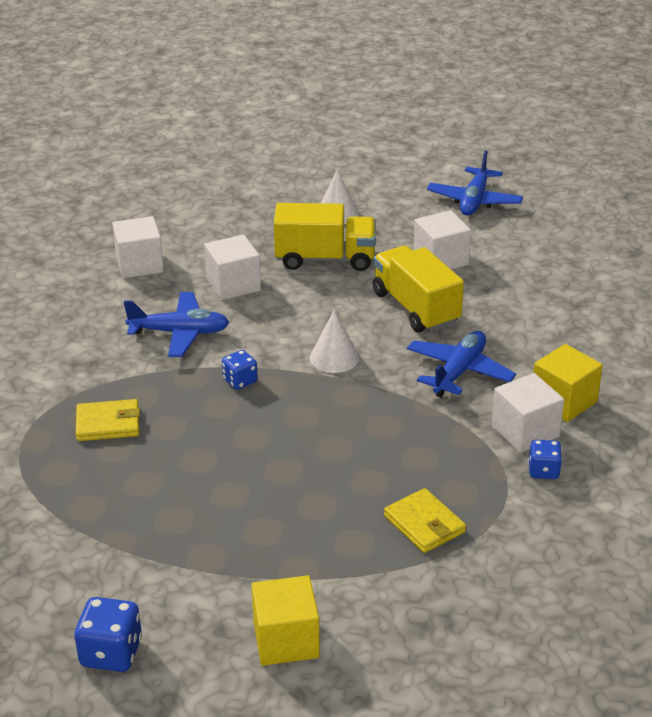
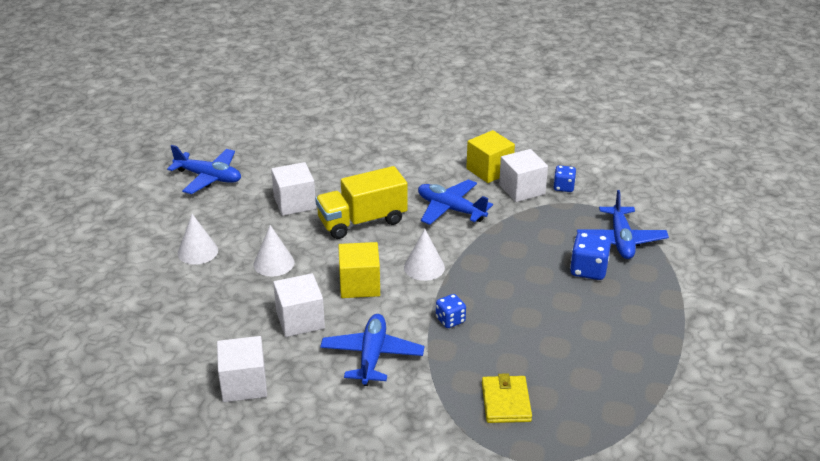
camera: 85 degrees left, 0 degrees up
blue dice [74,597,142,672] -> blue dice moved to [570,232,611,280]
yellow cube [252,575,320,666] -> yellow cube moved to [338,242,380,298]
yellow truck [274,203,376,271] -> white cone [254,225,294,277]
yellow wallet [384,488,466,553] -> blue plane [577,190,669,259]

